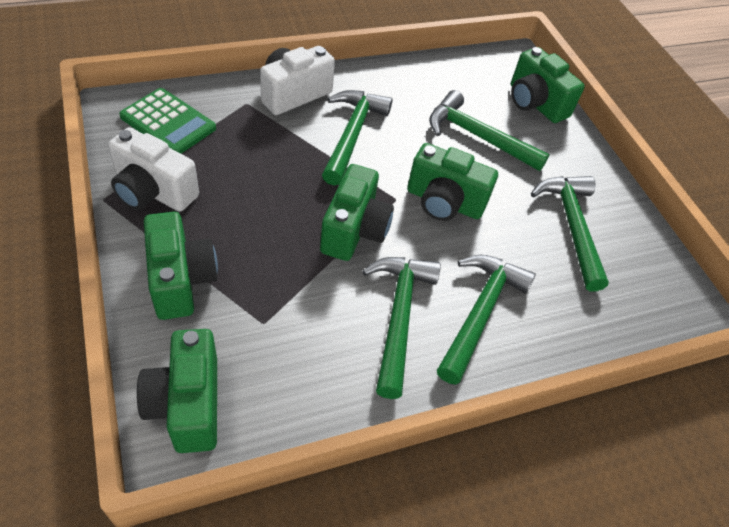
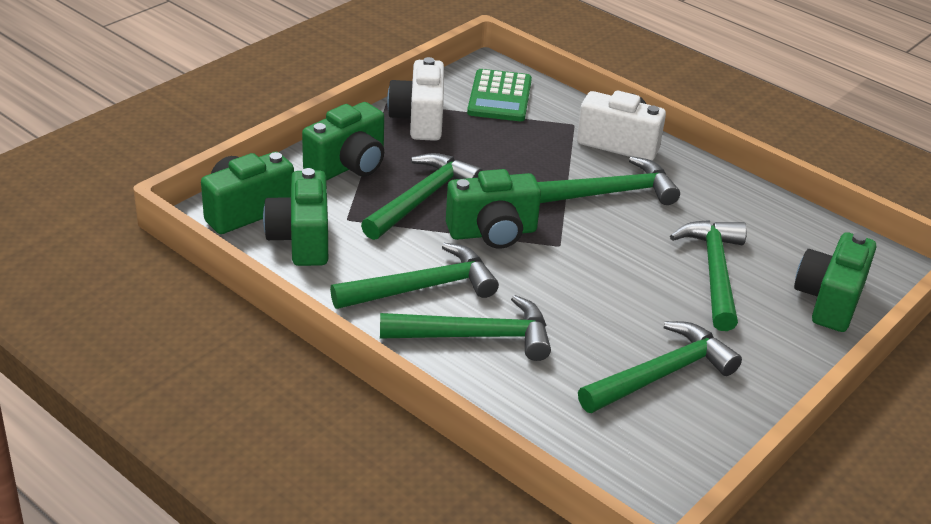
camera: 65 degrees right, 15 degrees down
green camera [407,143,498,221] -> green camera moved to [263,168,328,266]
none -> green hammer [361,153,483,240]

